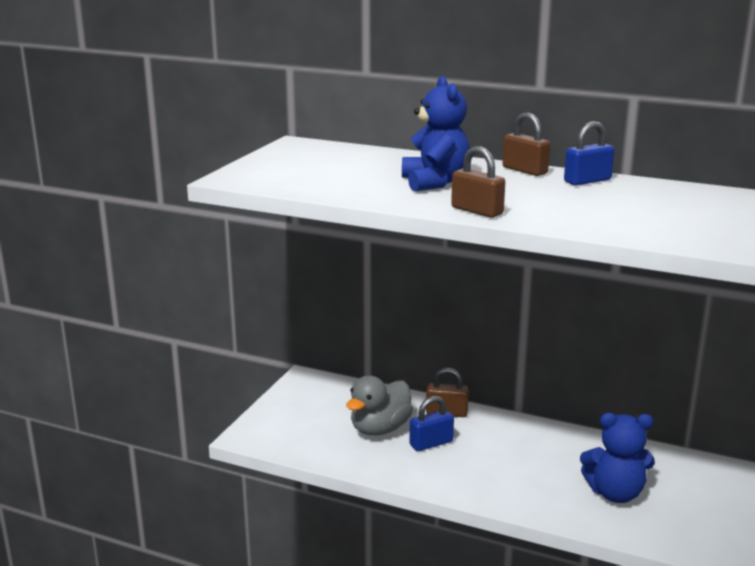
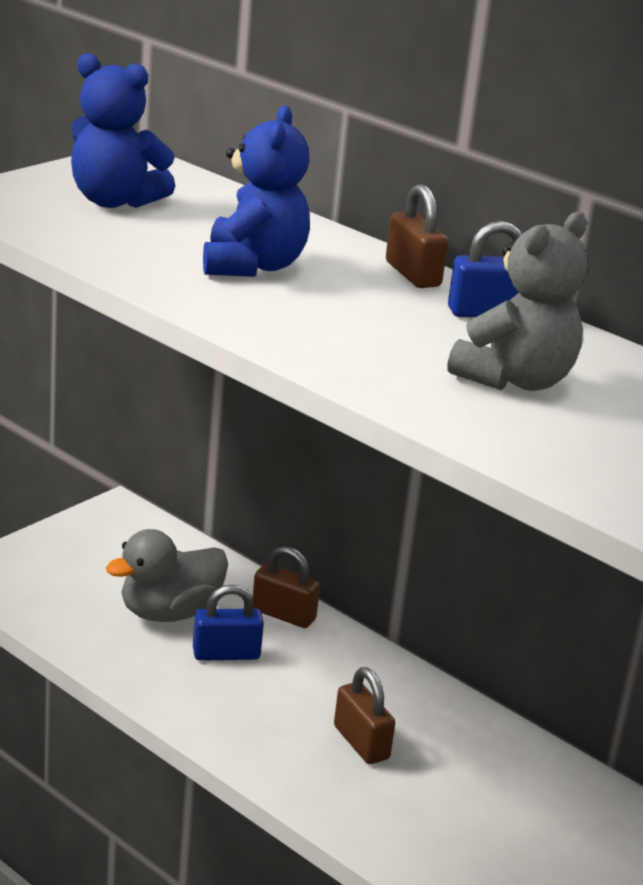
camera: 15 degrees right, 5 degrees up
brown padlock [451,146,505,218] -> brown padlock moved to [334,667,395,764]
blue teddy bear [580,413,655,503] -> blue teddy bear moved to [71,53,175,208]
none -> grey teddy bear [448,212,588,391]

